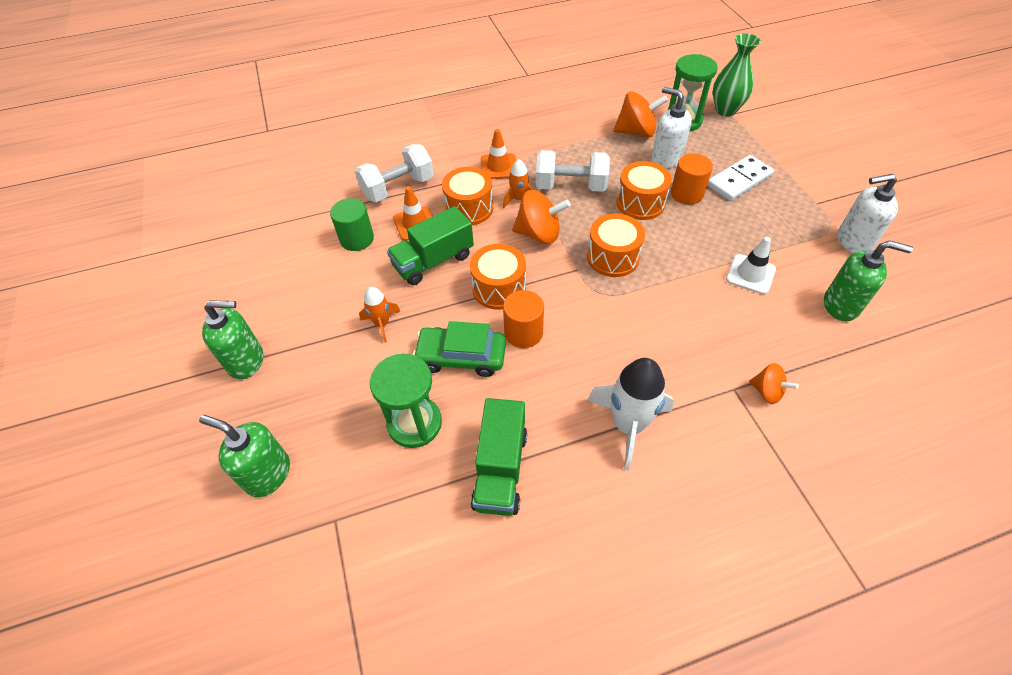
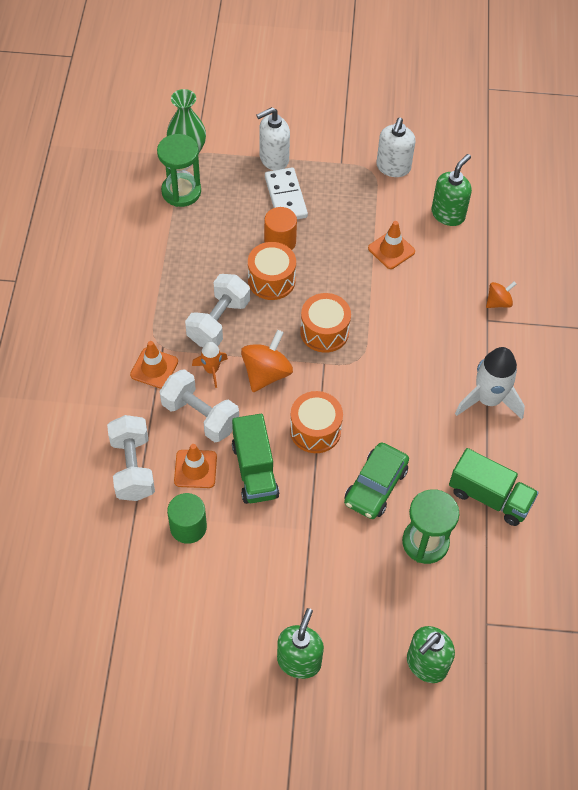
camera: 70 degrees left, 5 degrees up
orange rocket [359,287,400,342] -> none
orange drum [442,167,493,225] -> white dumbbell [160,369,239,442]
orange cylinder [503,290,544,348] -> none
orange spinning top [613,91,668,138] -> none
white soap dispenser [651,87,692,169] -> white soap dispenser moved to [256,107,290,170]
white traffic cone [726,237,776,294] -> orange traffic cone [368,221,415,269]

